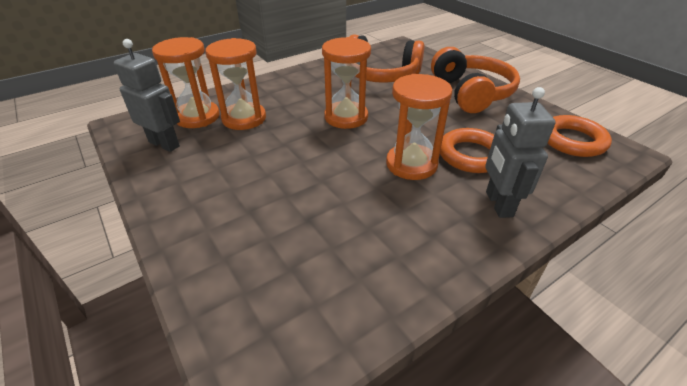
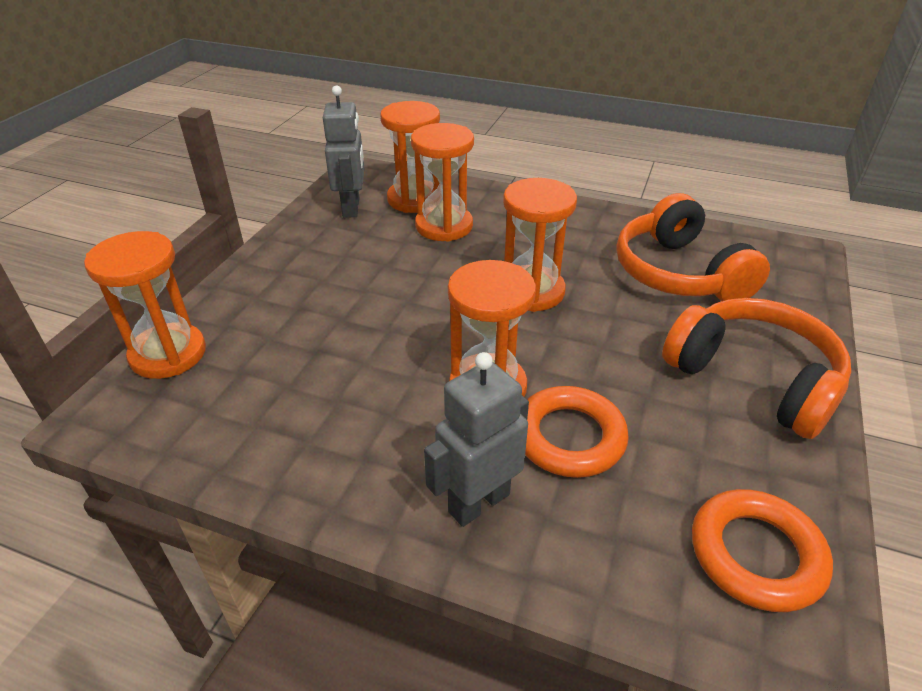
camera: 55 degrees right, 0 degrees up
orange headphones [431,47,520,113] -> orange headphones turned 90 degrees counterclockwise [662,298,851,439]
none -> orange hourglass [84,231,206,379]

